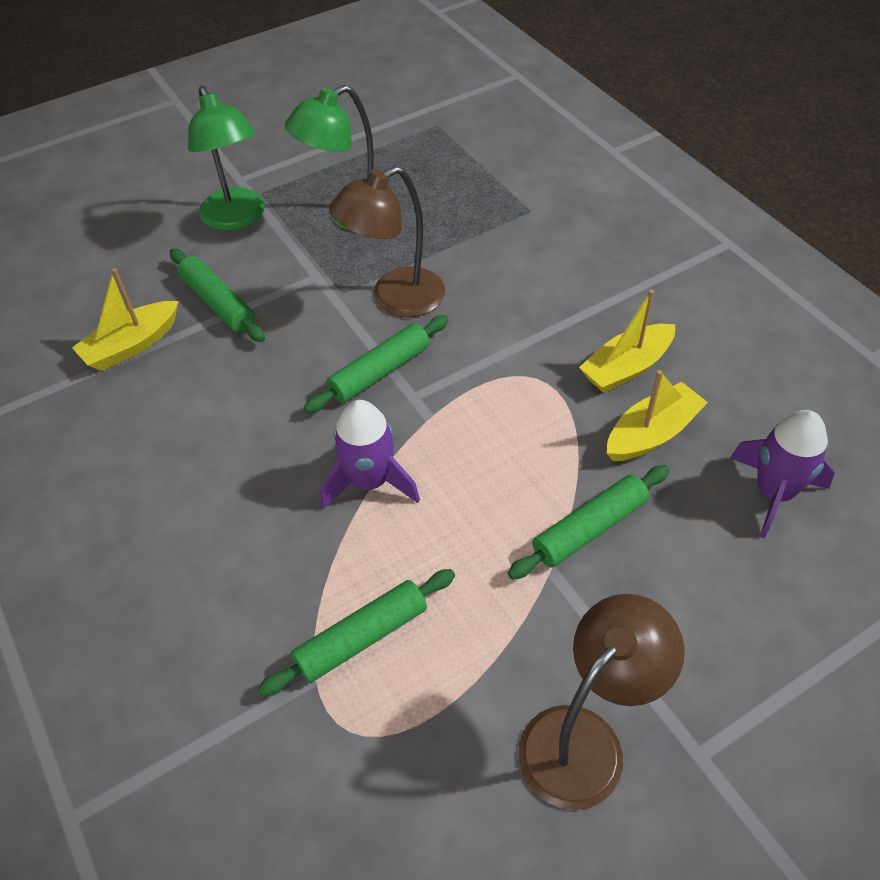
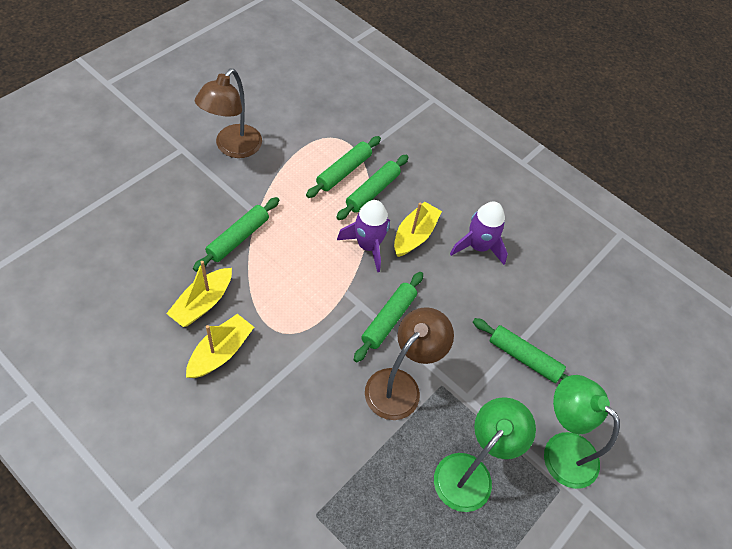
camera: 155 degrees right, 5 degrees up
yellow boat [72,268,178,371] -> yellow boat moved to [394,202,442,257]
purple rocket [730,410,835,538] -> purple rocket moved to [450,202,508,265]
none -> green rolling pin [336,155,408,220]

